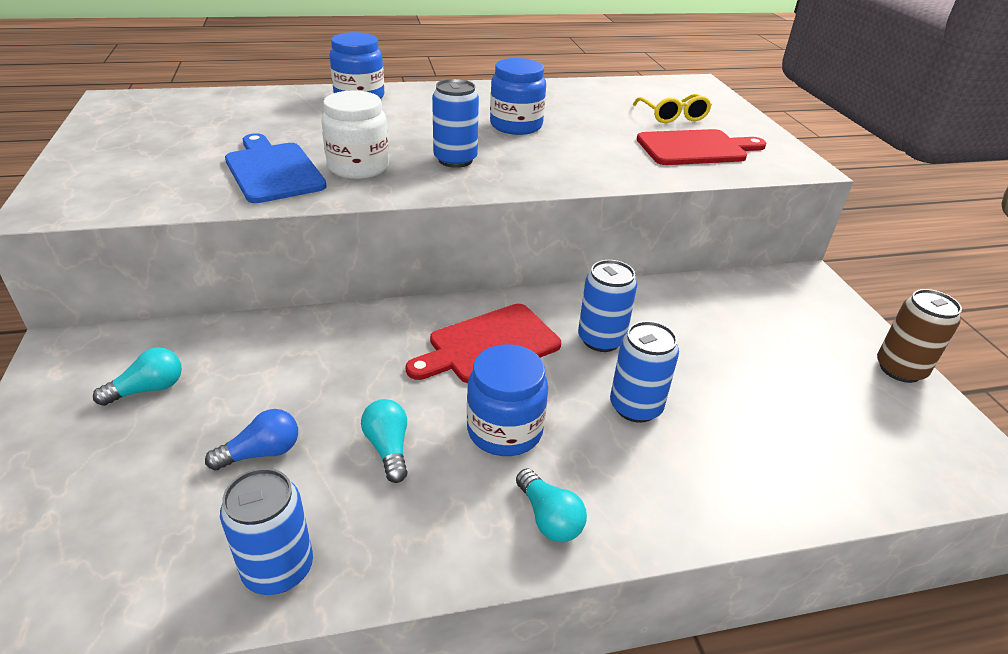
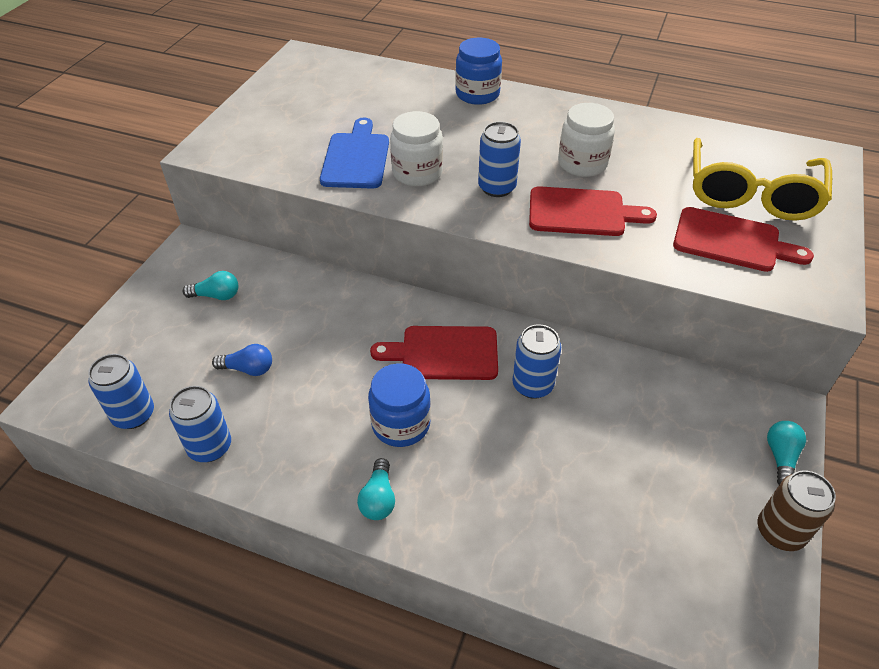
camera: 35 degrees right, 10 degrees up
turquoise light bulb [361,399,408,483] -> turquoise light bulb moved to [767,421,806,485]
blue jar [490,58,546,135] -> white jar [558,103,615,177]
blue can [610,321,679,423] -> blue can moved to [88,354,154,429]
yellow glasses [633,94,712,123] -> yellow glasses [693,138,832,221], size x1.94
none -> red cutting board [529,186,657,236]

